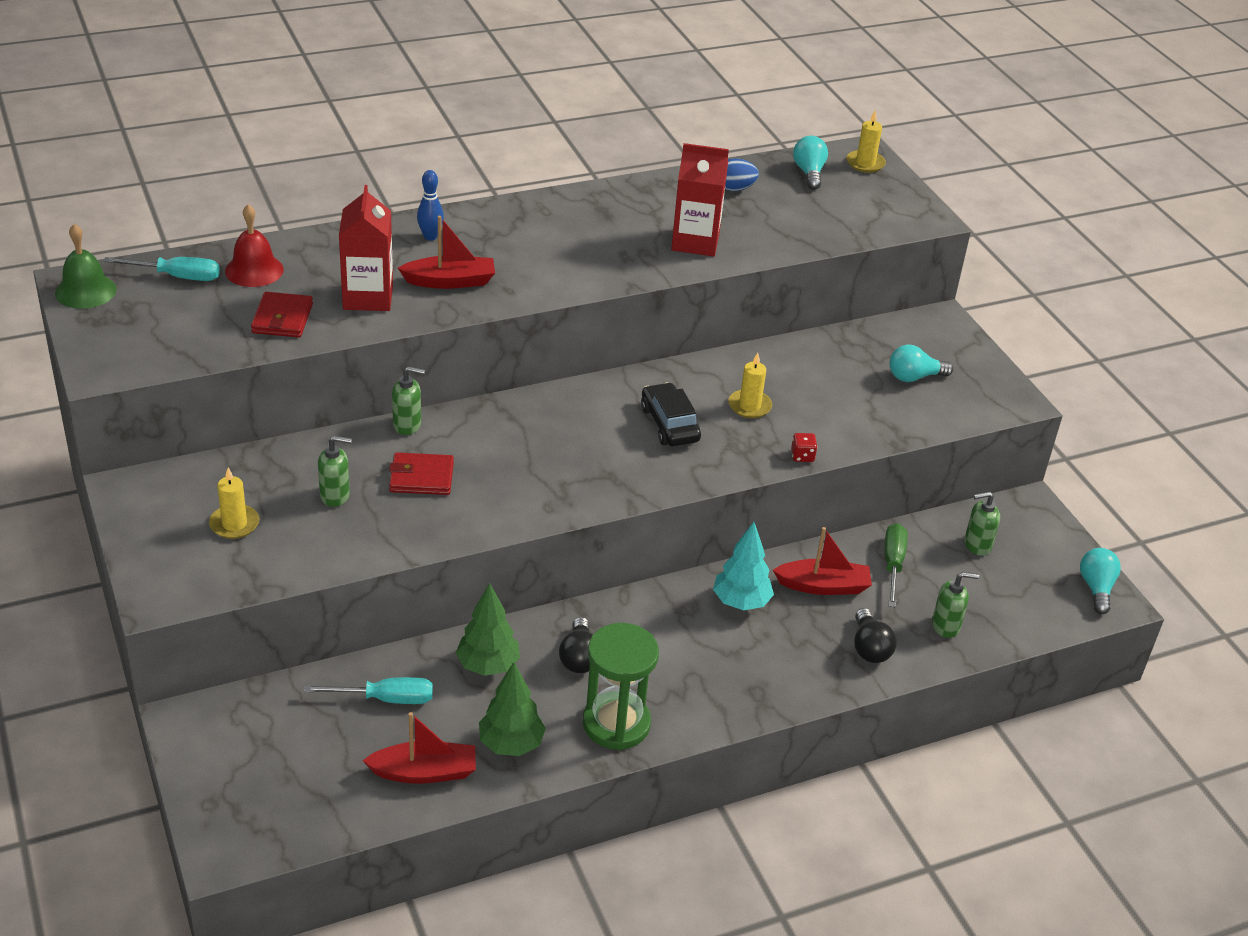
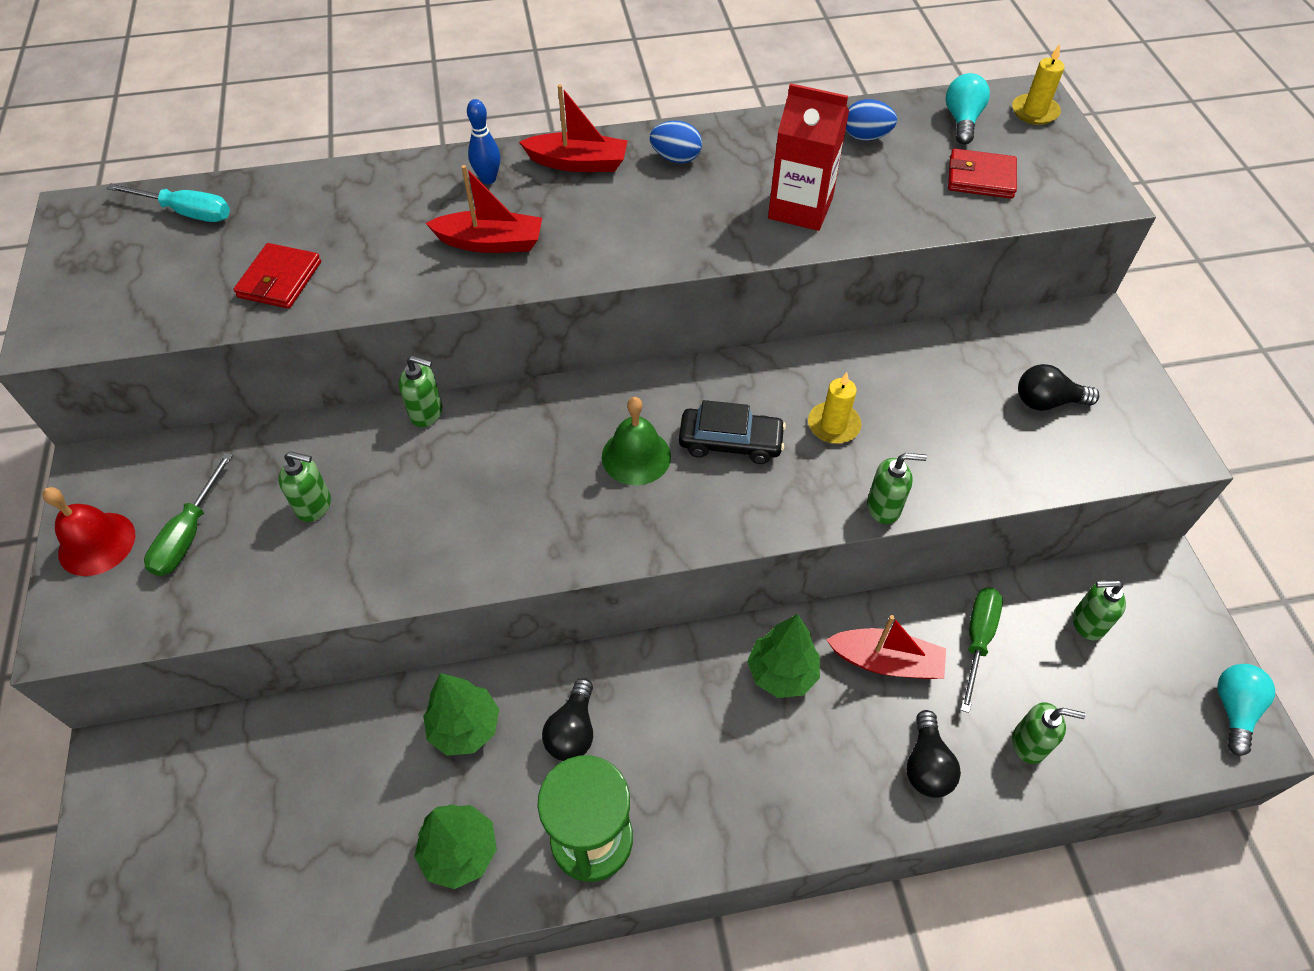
camera: 15 degrees right, 15 degrees up
green bell [55,224,116,309] -> green bell moved to [602,397,671,485]
yellow candle [209,468,259,539] -> green screwdriver [144,453,233,576]
red bell [225,204,284,287] -> red bell moved to [42,487,135,576]
turquoise screwdriver [304,677,433,704] -> none
red carton [339,185,393,311] -> none
red boat [362,712,476,784] -> red boat moved to [519,85,628,172]
red wallet [389,452,454,495] -> red wallet moved to [948,149,1017,199]
black car [641,382,701,446] -> black car turned 105 degrees clockwise [679,400,786,464]
turquoise tree [713,522,774,610] -> green tree [747,614,820,698]
red dice [791,433,817,462] -> green soap dispenser [867,453,927,524]
turquoise light bulb [889,344,953,382] -> black light bulb [1018,364,1099,411]
none -> blue egg [650,121,702,163]

